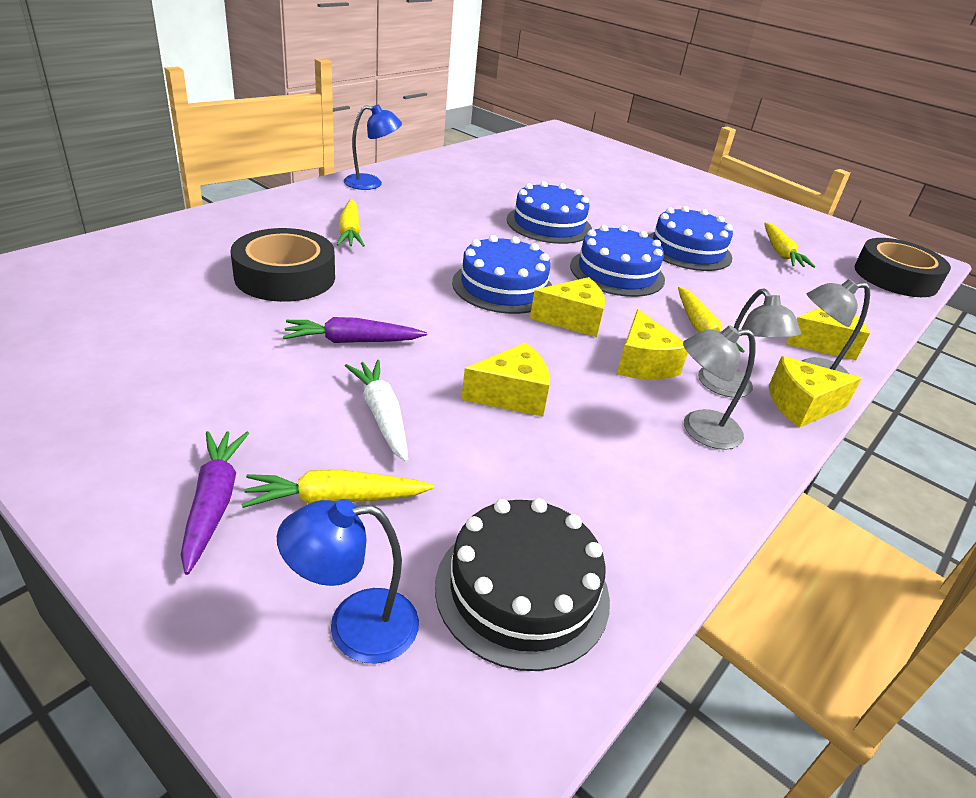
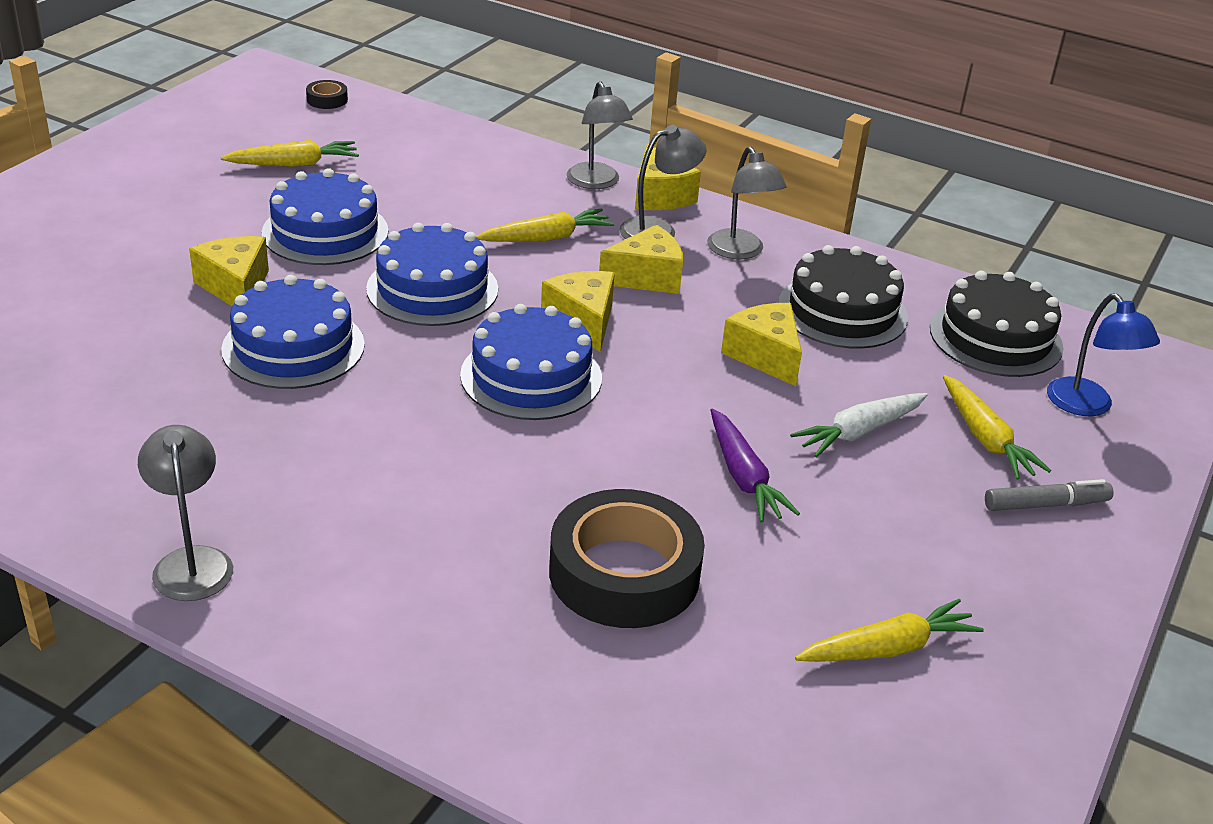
camera: 100 degrees left, 0 degrees up
purple carrot [181,431,249,575] -> grey marker [985,479,1113,511]
yellow carrot [337,199,365,247] -> yellow carrot moved to [795,599,984,662]
blue lamp [343,105,402,190] -> grey lamp [138,425,233,601]
yellow cheese [786,308,870,361] -> yellow cheese moved to [189,236,269,306]
black tape [854,238,951,297] -> black tape [306,80,348,109], size x0.41
none -> black cake [778,245,908,349]

